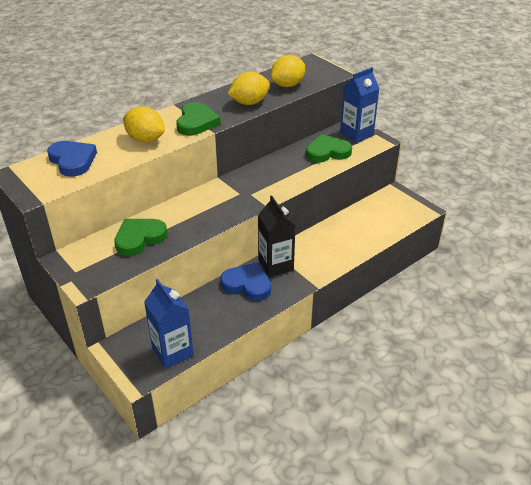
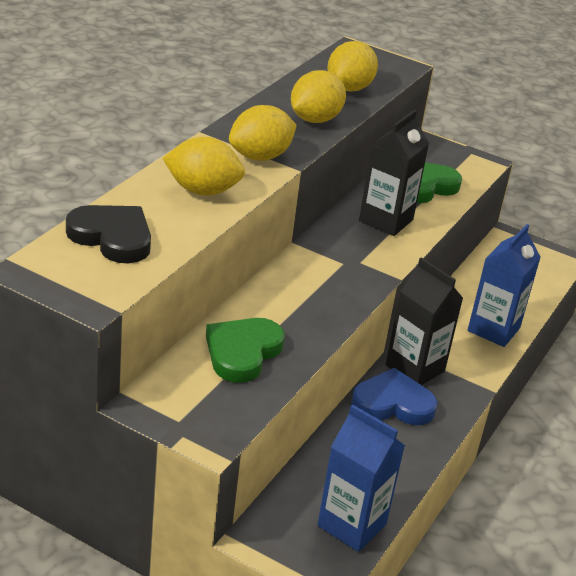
camera: 25 degrees left, 5 degrees down
blue heart [47,141,97,177] -> black heart [66,205,151,263]
green heart [176,102,221,136] -> yellow lemon [229,105,297,161]
blue carton [340,67,380,143] -> blue carton moved to [468,224,541,347]
none -> black carton [359,109,429,236]

